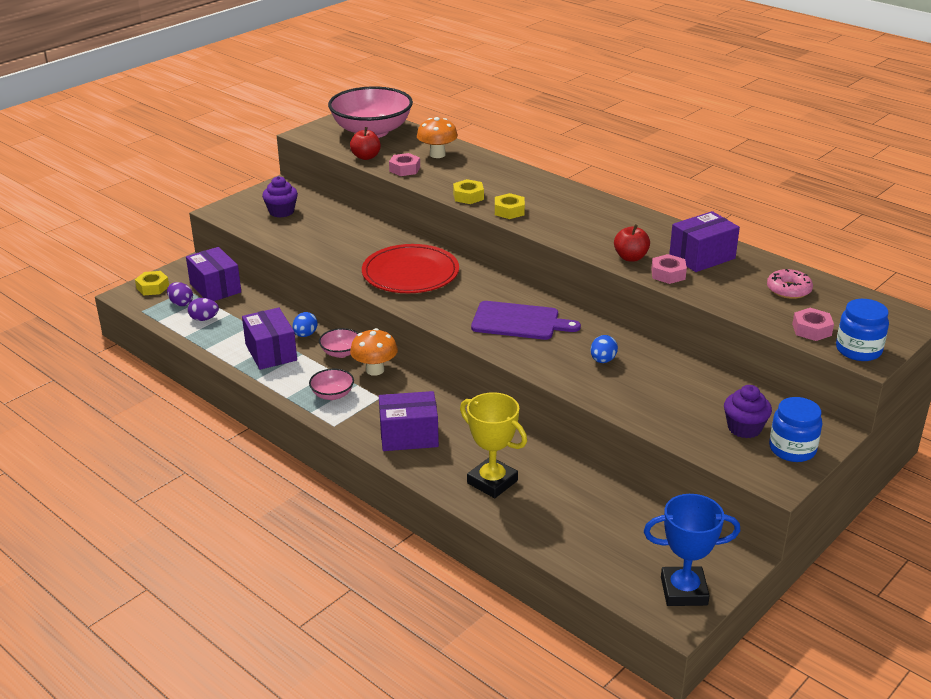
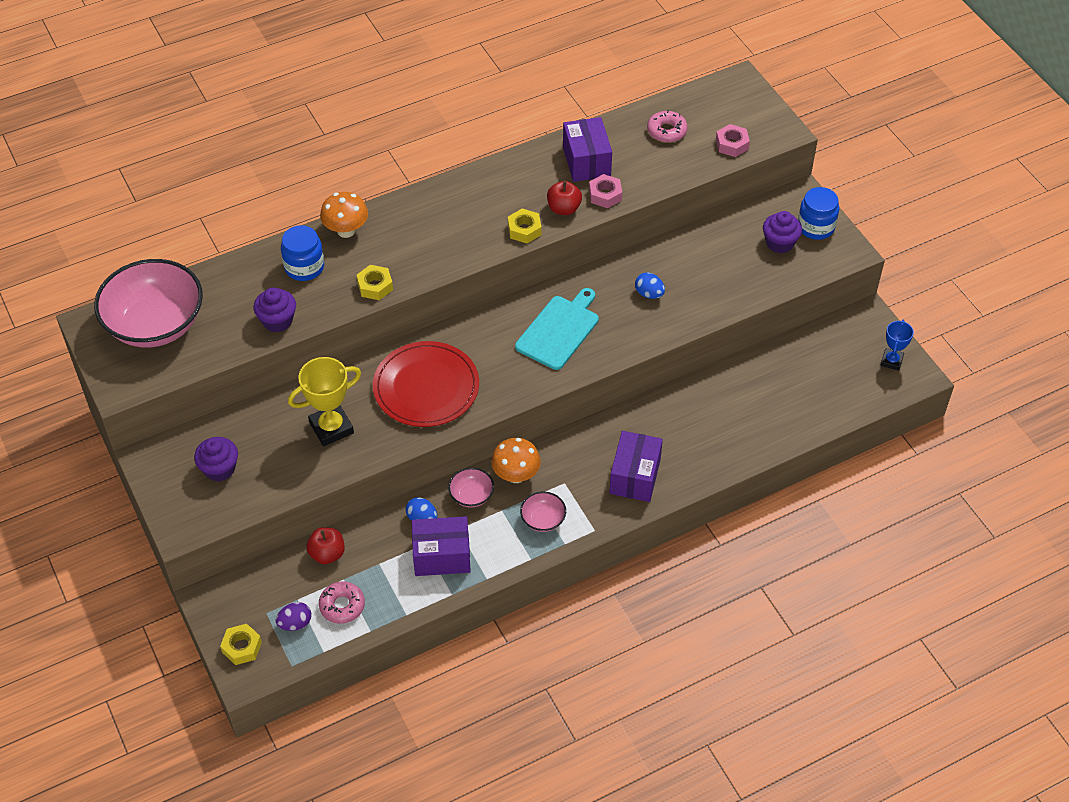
camera: 70 degrees left, 20 degrees up
purple box [186,247,241,301] -> none
purple egg [188,298,219,321] -> pink donut [319,582,365,624]
red apple [350,127,381,160] -> red apple moved to [306,527,345,564]
pink nut [389,153,420,176] -> purple cupcake [253,287,296,332]
orange mushroom [417,117,458,158] -> orange mushroom moved to [320,192,368,238]
yellow trophy [460,392,527,498] -> yellow trophy moved to [288,357,361,446]
purple cutting board [471,301,581,340] -> turquoise cutting board [515,288,599,370]
yellow nut [495,193,525,219] -> yellow nut moved to [508,209,542,243]
blue trophy [644,494,740,606] -> blue trophy [880,320,914,371], size x0.60
blue jar [836,299,889,361] -> blue jar moved to [281,225,324,281]

